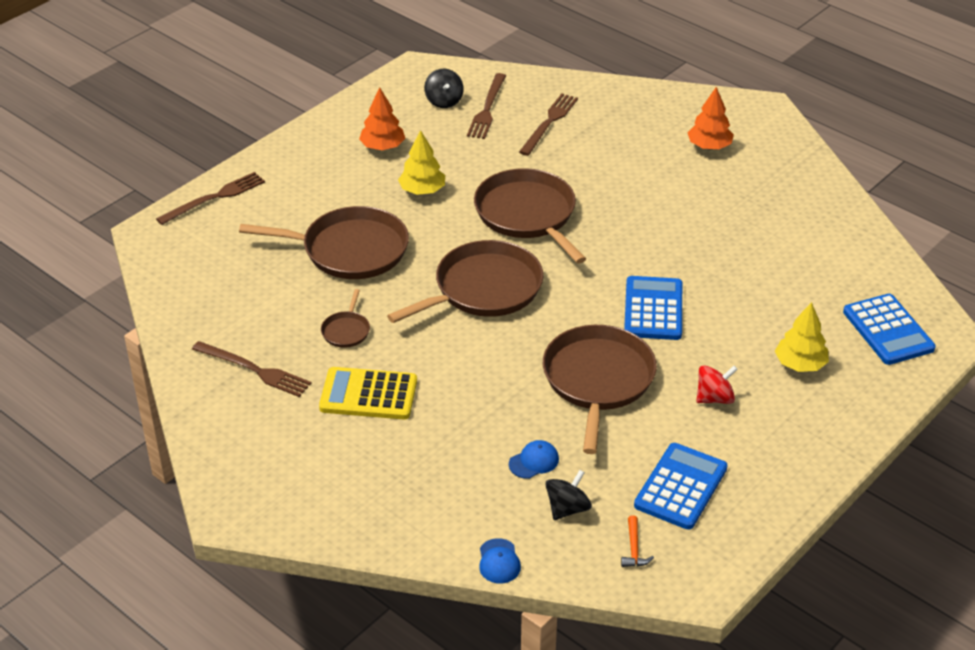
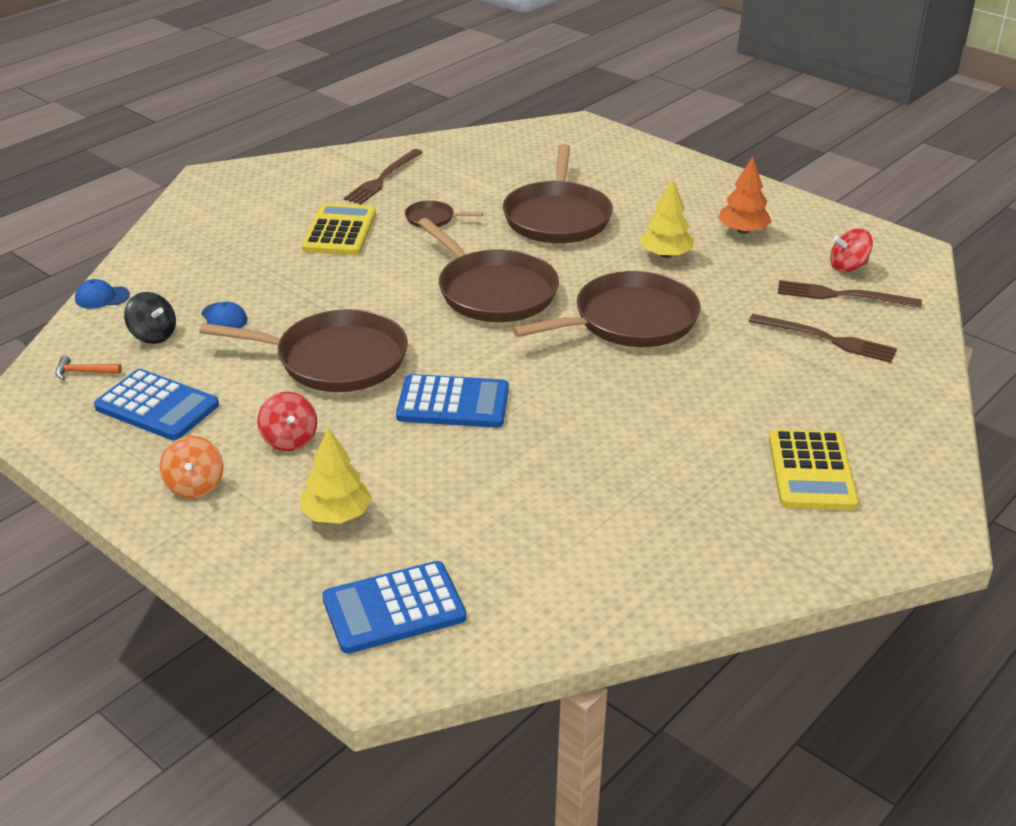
camera: 90 degrees right, 5 degrees down
brown fork [156,172,265,225] -> none
black spinning top [424,69,464,108] -> red spinning top [830,228,873,273]
orange tree [687,87,734,149] -> yellow calculator [769,429,859,510]
none -> orange spinning top [160,436,223,498]

